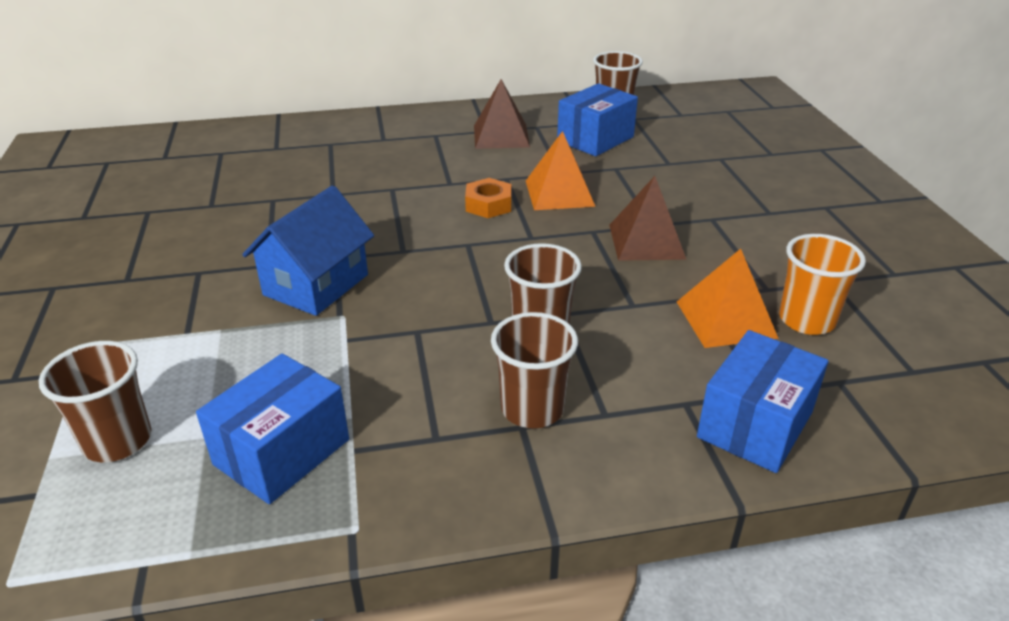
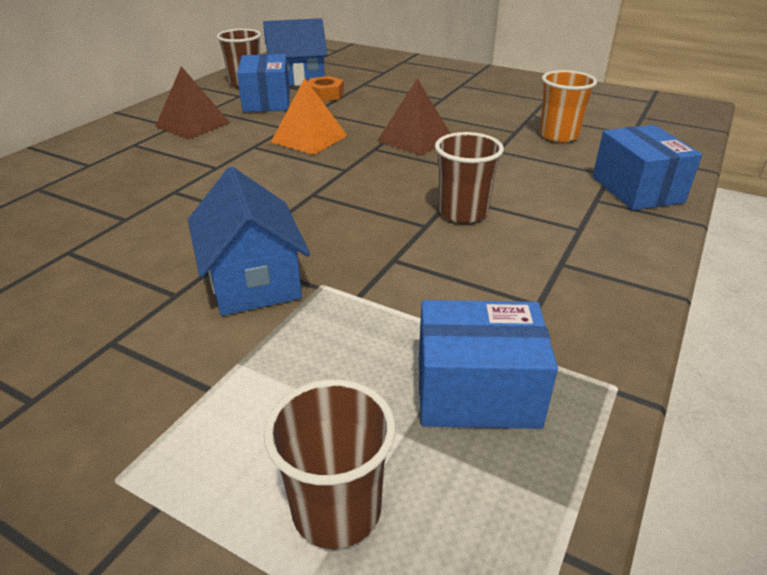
camera: 50 degrees left, 0 degrees up
blue box [196,353,349,504] -> blue box turned 75 degrees counterclockwise [419,300,558,429]
orange nut [465,178,511,218] -> orange nut moved to [308,76,344,102]
brown cup [491,312,578,428] -> none
orange pyramid [677,249,779,348] -> none
none -> blue house [263,18,327,86]

